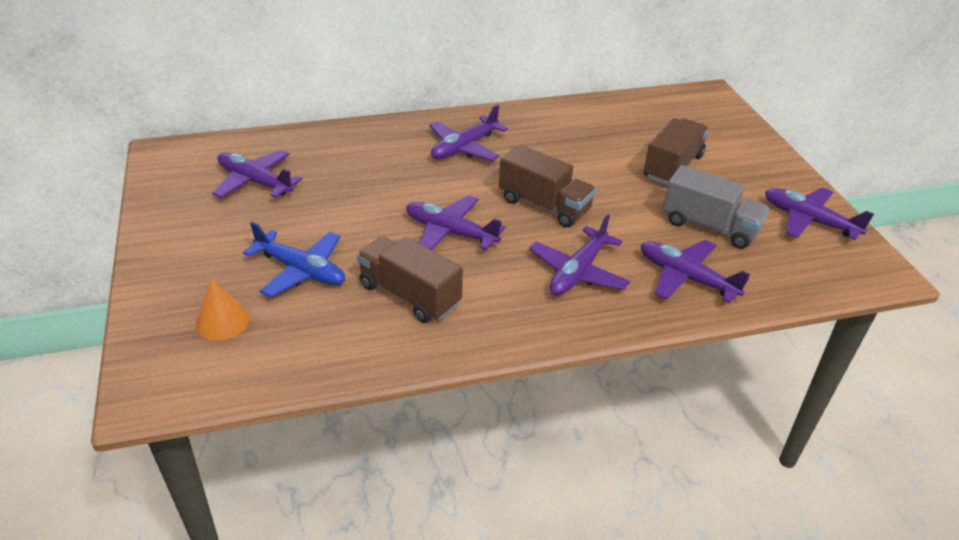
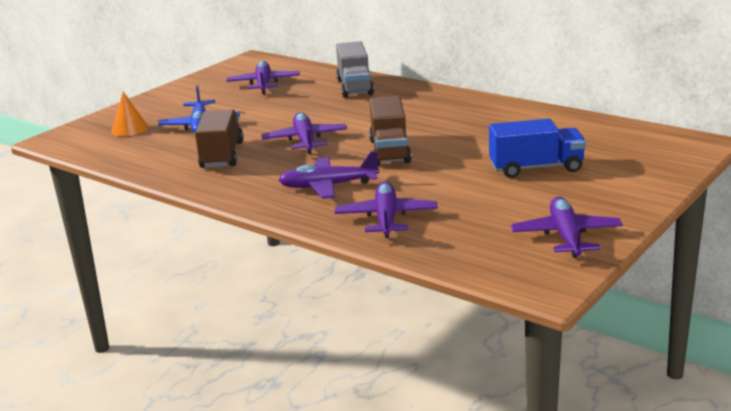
camera: 55 degrees right, 15 degrees down
purple plane [429,104,508,161] -> none
brown truck [644,118,709,185] -> blue truck [489,119,586,178]
grey truck [663,165,769,249] -> grey truck moved to [336,41,374,98]

